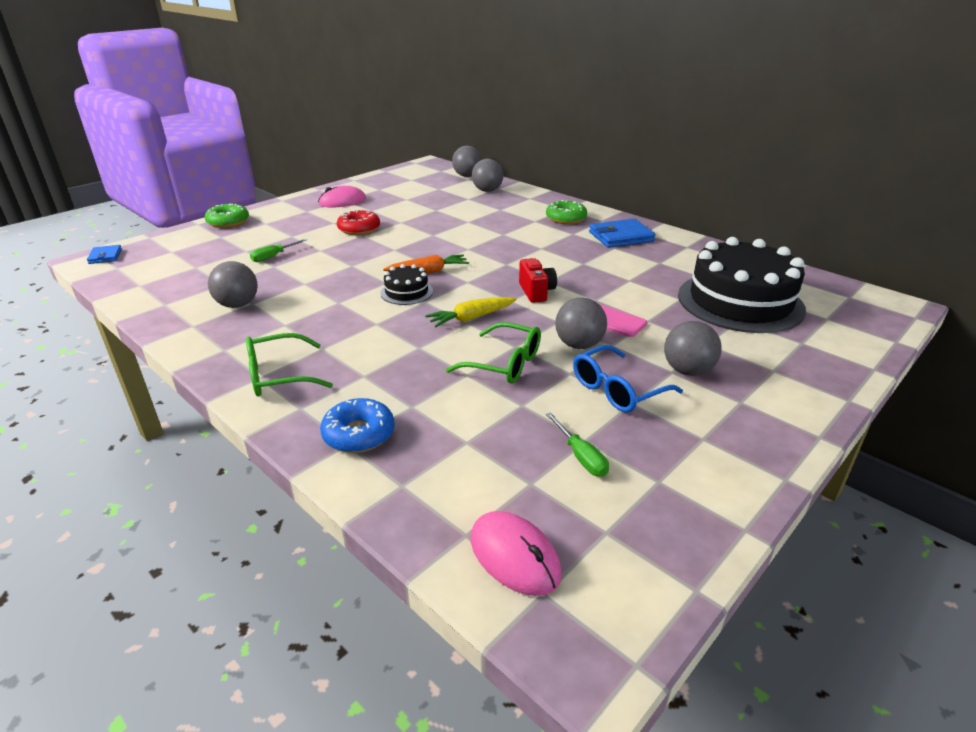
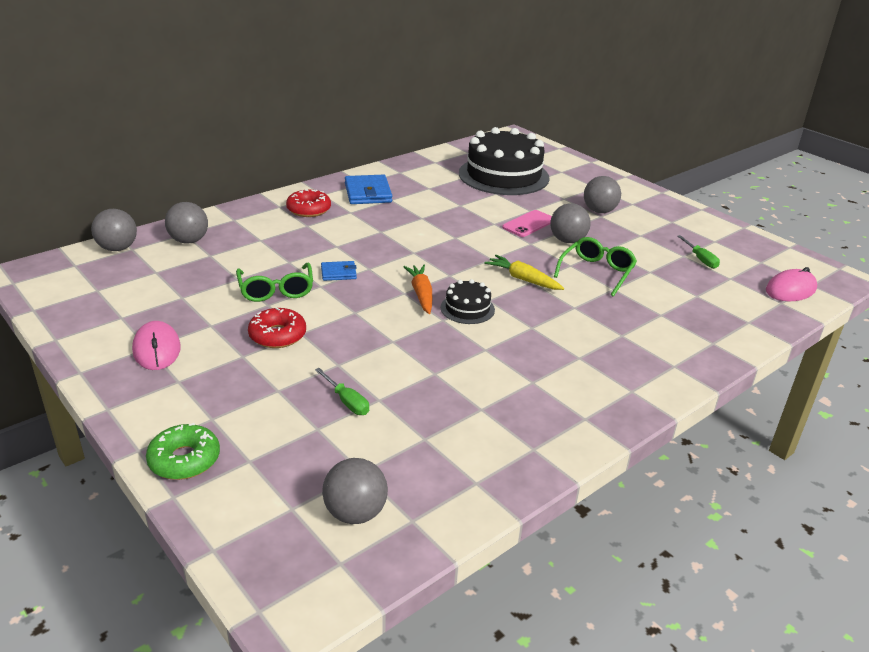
camera: 85 degrees left, 0 degrees up
blue wallet [87,245,122,264] -> blue wallet moved to [321,261,357,281]
grey ball [208,261,258,308] -> grey ball moved to [322,458,388,524]
green glasses [246,333,333,397] -> green glasses moved to [236,263,313,302]
blue donut [320,398,394,453] -> none
yellow carrot [425,297,517,327] -> yellow carrot turned 150 degrees clockwise [484,255,564,290]
red camera [519,258,557,303] -> none
green donut [546,200,587,224] -> red donut [286,190,331,217]
green screwdriver [546,412,609,477] -> green screwdriver turned 90 degrees clockwise [677,235,720,269]
blue glasses [573,345,683,413] -> none

